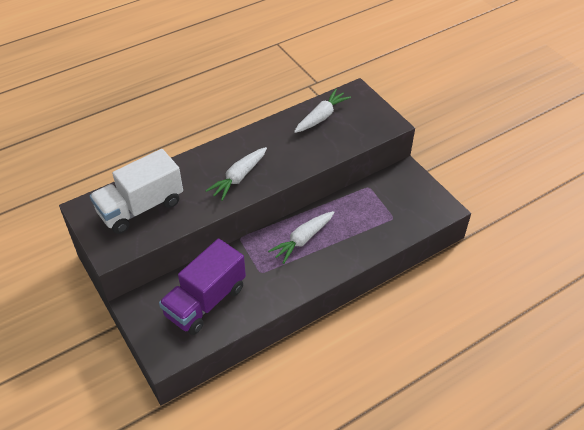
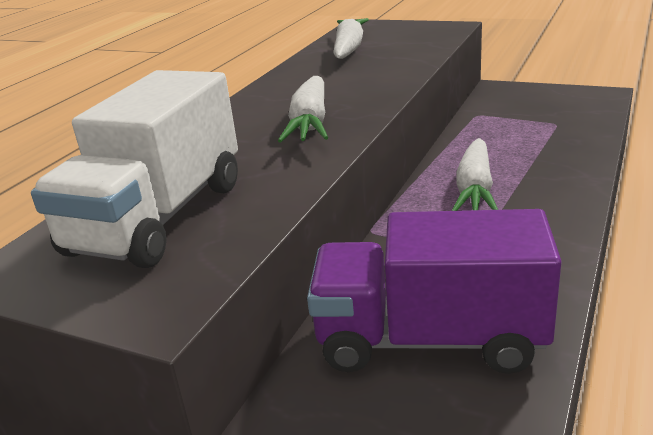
camera: 30 degrees left, 20 degrees down
purple truck [159,239,246,335] -> purple truck turned 90 degrees clockwise [307,209,561,374]

